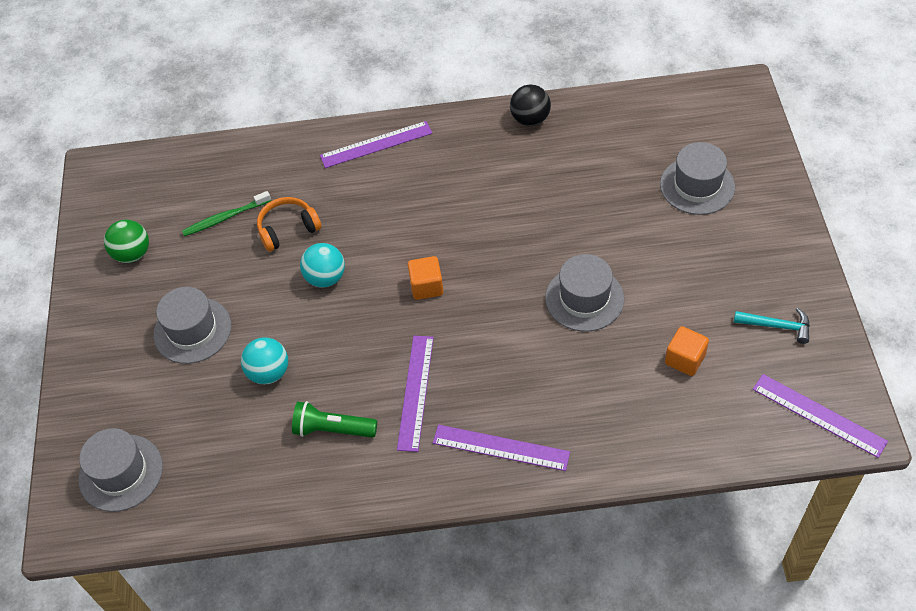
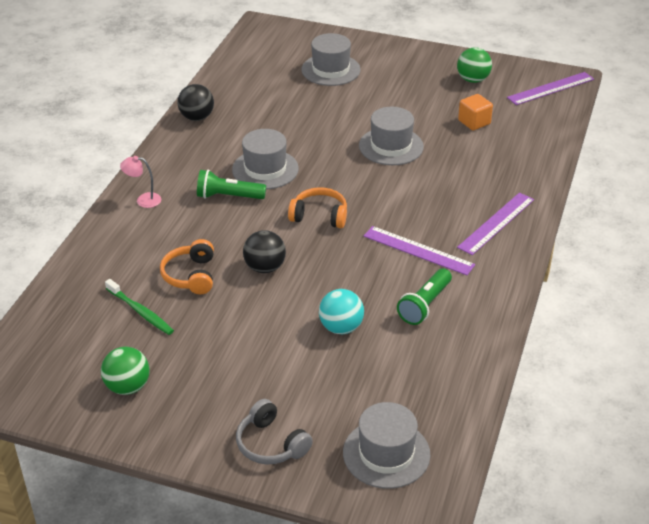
camera: 70 degrees left, 15 degrees down
grey hat [153,287,231,364] -> grey hat moved to [232,129,299,189]
green toothbrush [182,191,271,236] -> green toothbrush turned 45 degrees counterclockwise [105,279,174,335]
turquoise ball [300,243,345,288] -> black ball [243,230,286,273]
purple ruler [320,121,432,168] -> pink lamp [120,156,161,208]
orange cube [408,256,444,300] -> orange headphones [288,187,347,228]
turquoise hammer [734,308,810,344] -> green ball [457,48,492,83]
none -> green flashlight [197,170,266,199]
none -> grey headphones [236,399,313,464]

